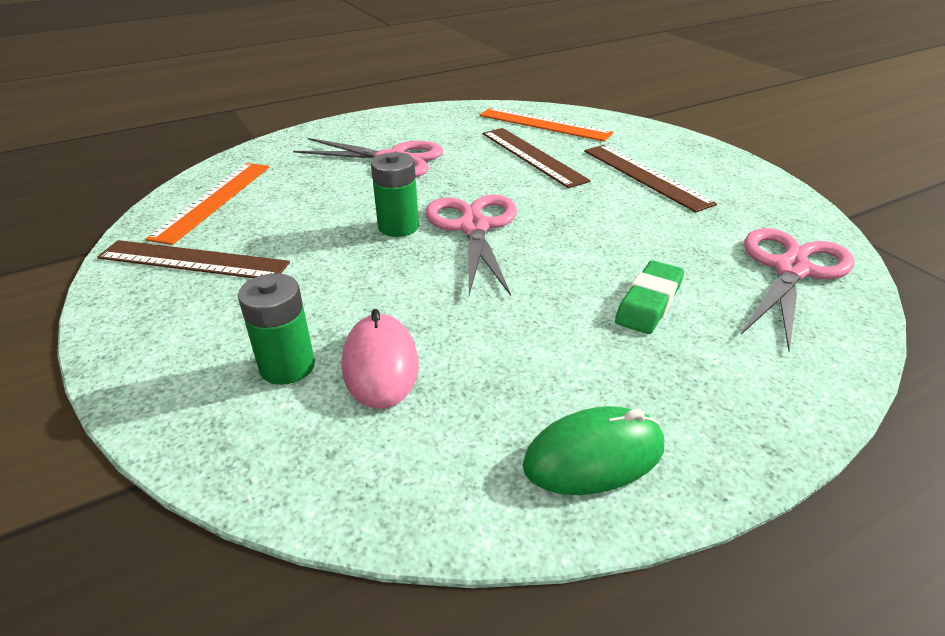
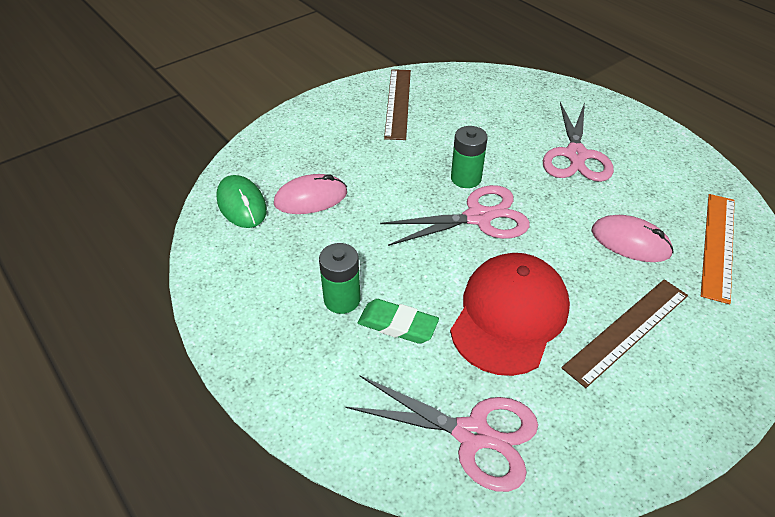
camera: 80 degrees right, 10 degrees up
orange ruler [145,163,269,245] -> none
green battery [238,273,315,385] -> green battery moved to [319,243,360,314]
brown ruler [483,128,591,188] -> pink mouse [592,215,674,262]
green mouse [523,406,664,495] -> green mouse moved to [216,175,267,228]
none -> red cap [450,253,570,376]

